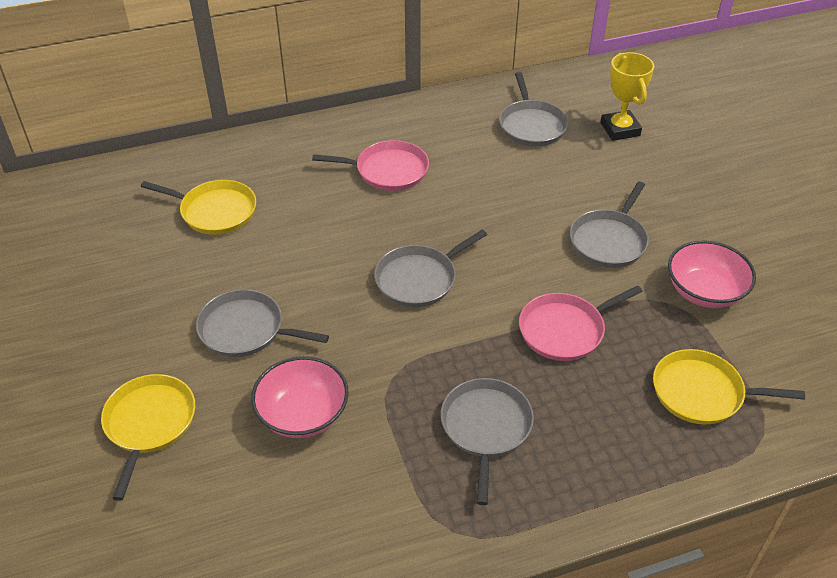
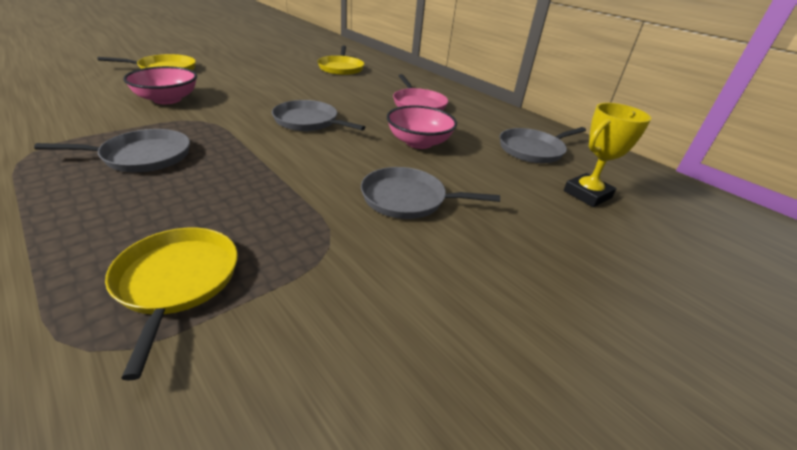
camera: 65 degrees right, 10 degrees down
grey pan [196,289,329,357] -> none
pink pan [519,286,643,361] -> none
pink bowl [668,241,756,308] -> pink bowl moved to [387,105,457,149]

